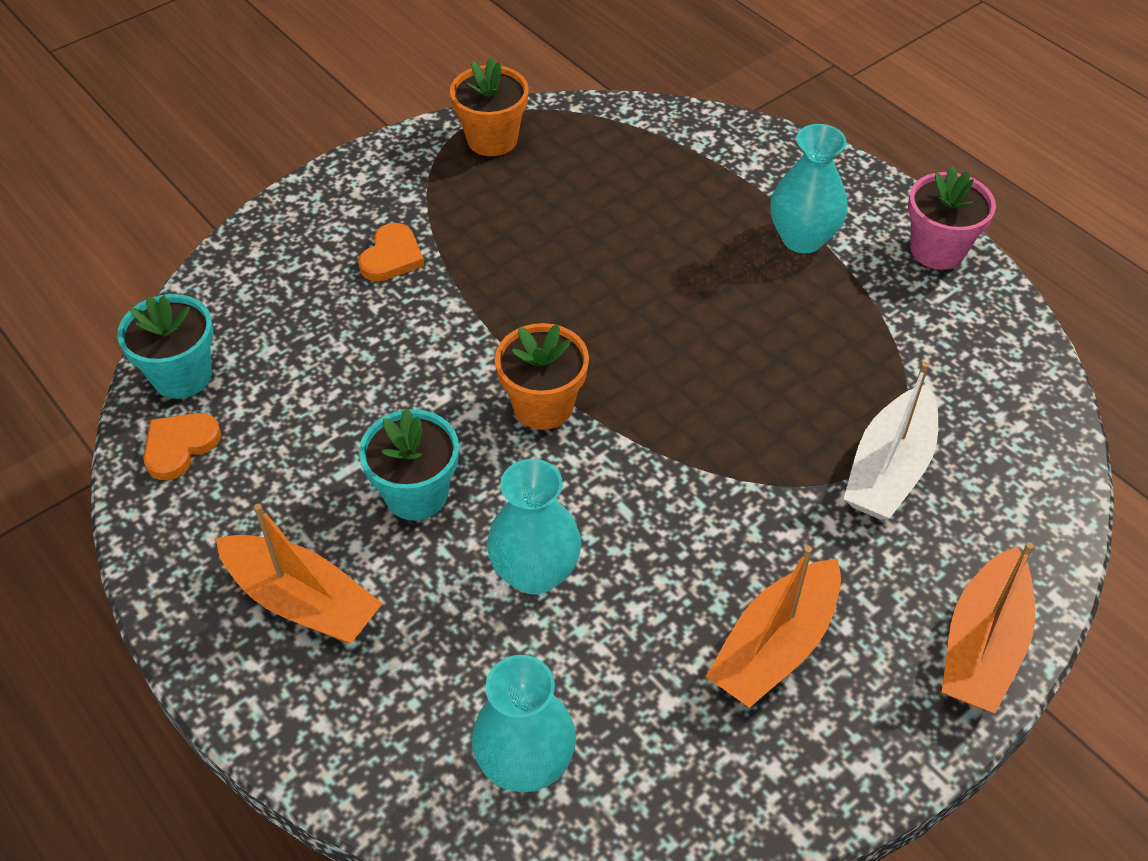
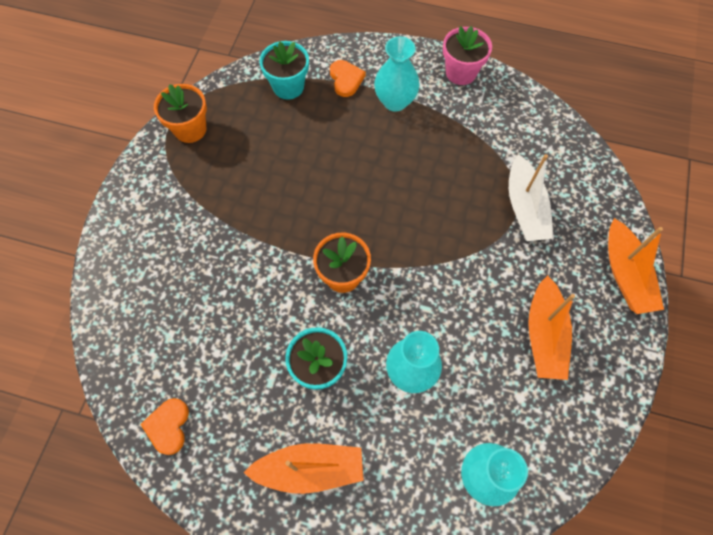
camera: 35 degrees left, 15 degrees up
turquoise flower pot [117,294,213,399] -> turquoise flower pot moved to [259,41,309,100]
orange heart [358,223,424,281] -> orange heart moved to [330,60,366,97]

